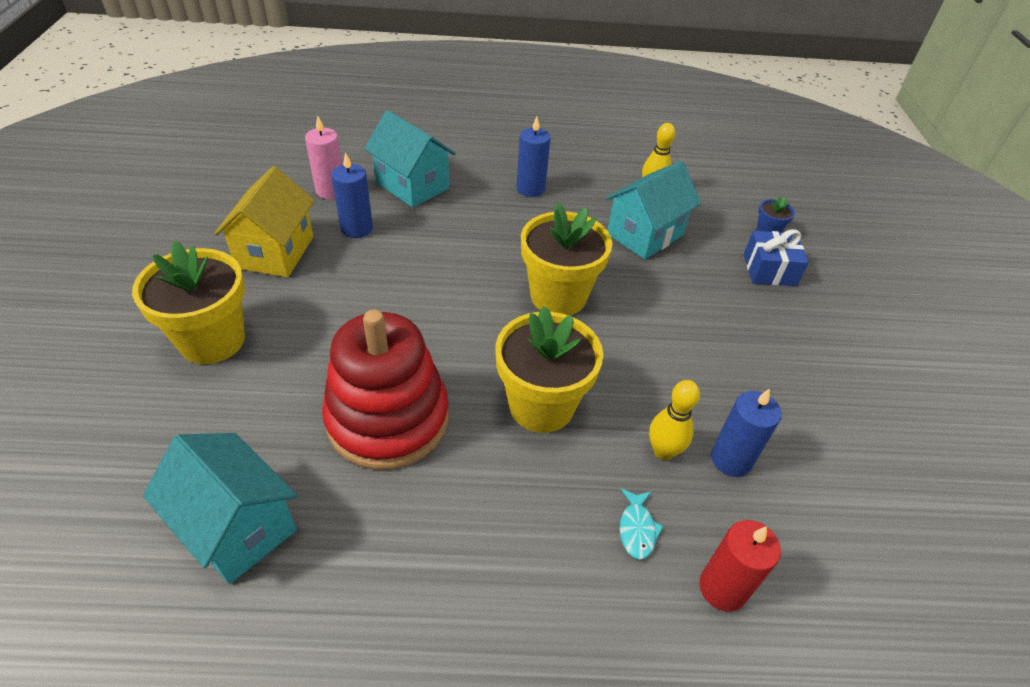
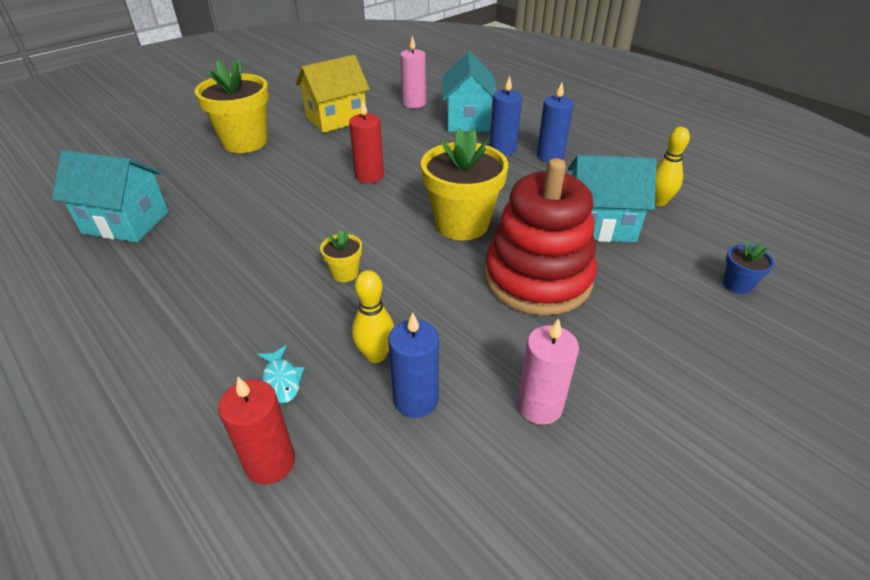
camera: 50 degrees right, 5 degrees down
turquoise house [143,433,297,584] -> turquoise house turned 75 degrees counterclockwise [52,150,168,242]
red stacking toy [322,310,448,470] -> red stacking toy moved to [484,158,597,315]
blue candle [331,152,373,238] -> blue candle moved to [490,76,522,156]
yellow flower pot [495,306,603,433] -> yellow flower pot [320,230,362,282], size x0.45
turquoise fish [620,488,664,560] -> turquoise fish turned 75 degrees counterclockwise [257,345,304,403]
blue gift [744,229,809,286] -> none
none -> red candle [349,100,384,183]
none -> pink candle [517,318,579,425]

